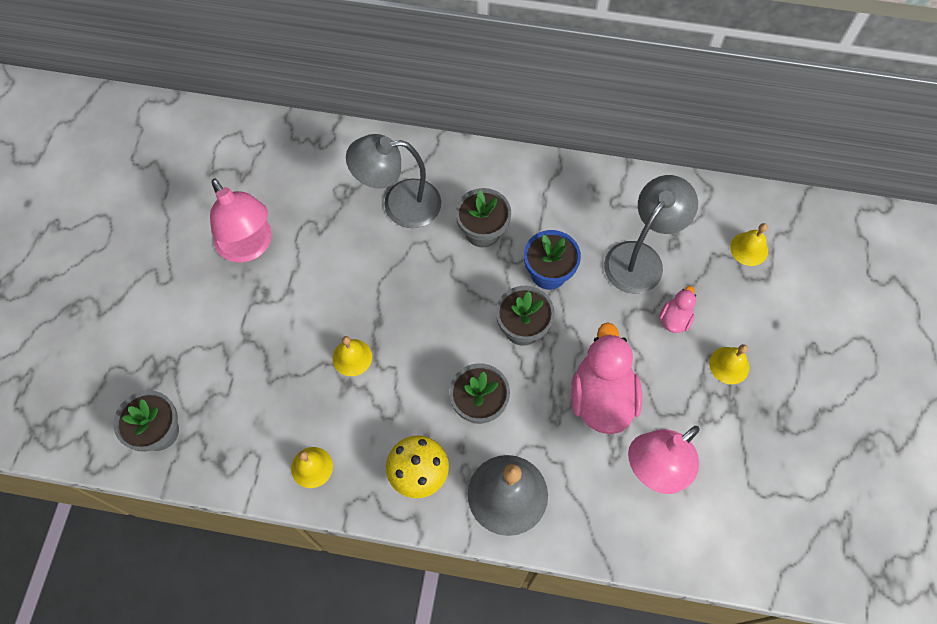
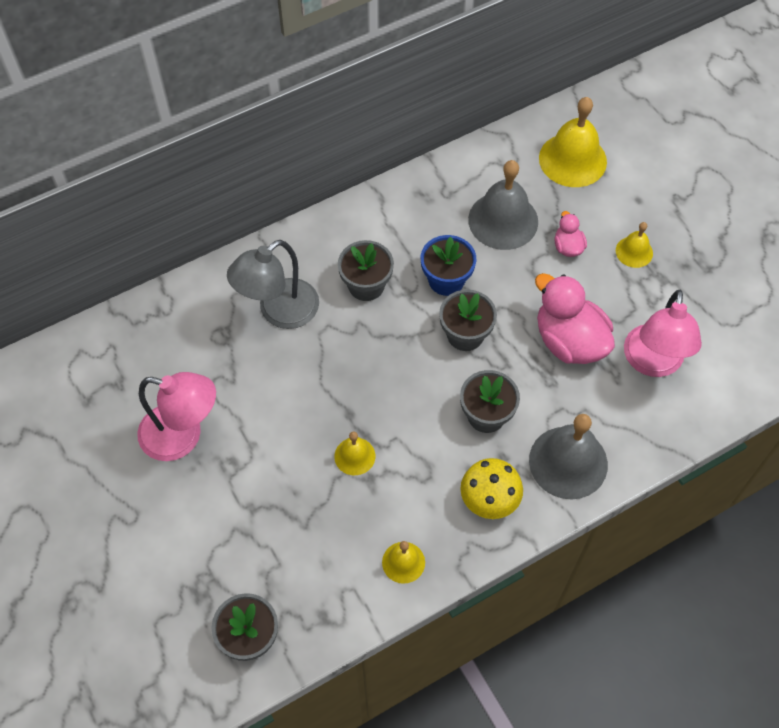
camera: 40 degrees left, 5 degrees down
grey lamp [604,175,698,294] -> grey bell [468,160,538,250]
yellow bell [730,223,768,266] -> yellow bell [539,97,607,187], size x1.91

